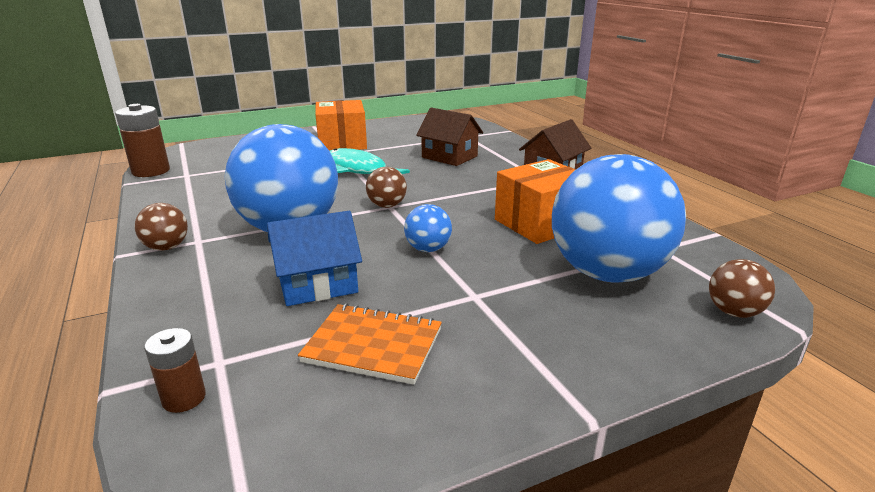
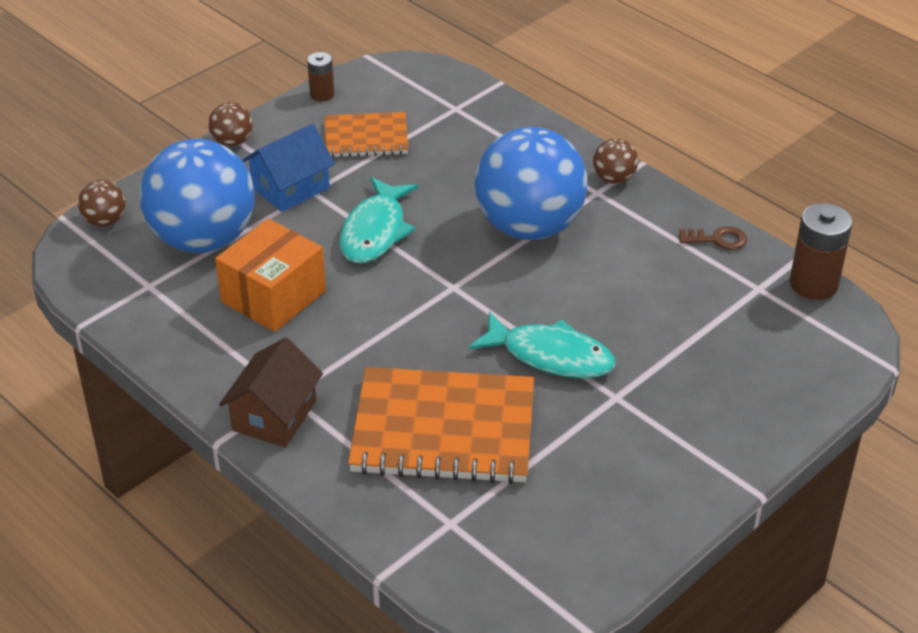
camera: 160 degrees right, 15 degrees up
brown battery [144,328,206,413] -> brown battery moved to [307,52,334,101]
blue house [267,211,362,306] -> blue house moved to [242,123,335,212]
orange box [315,100,367,151] -> none
brown ball [366,167,407,208] -> brown ball moved to [208,102,252,147]
blue ball [404,204,452,252] -> turquoise fish [339,177,418,263]
brown house [416,107,483,166] -> orange notebook [348,367,534,484]
none -> brown key [679,226,747,250]

